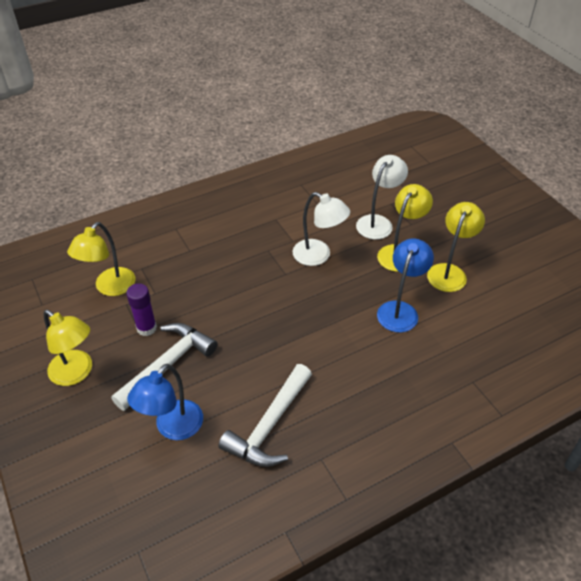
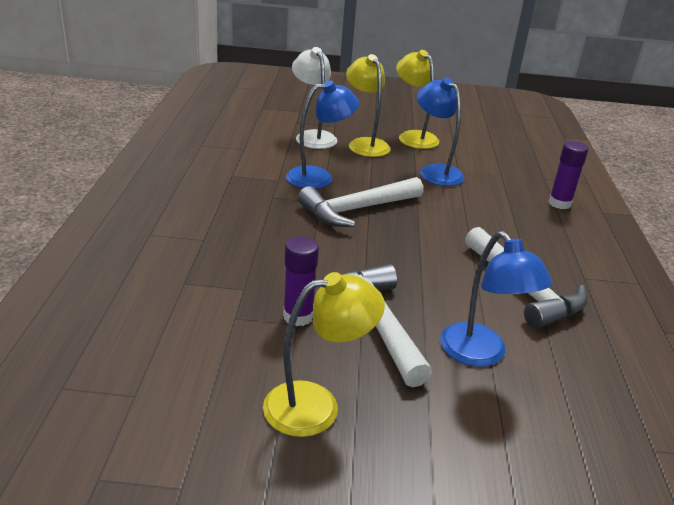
camera: 60 degrees left, 15 degrees down
yellow lamp [67,222,135,296] -> none
white lamp [292,192,350,266] -> blue lamp [286,80,359,189]
none -> white hammer [298,177,423,227]
none -> purple glue stick [549,141,588,209]

